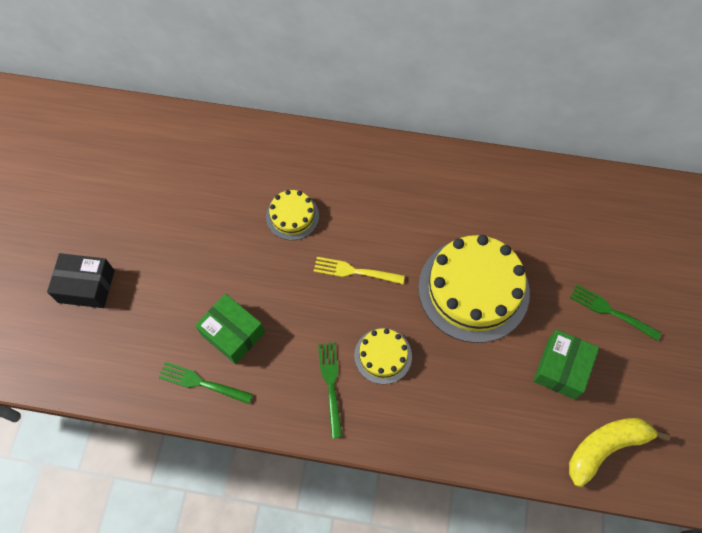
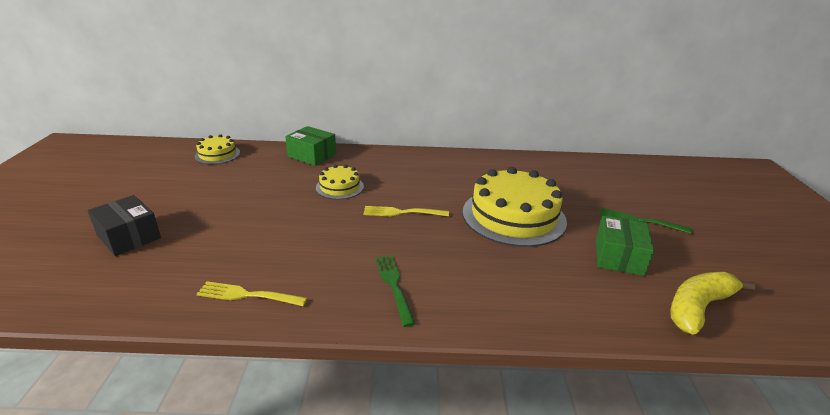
camera: 10 degrees left, 35 degrees down
black box [47,253,115,308] -> black box turned 45 degrees clockwise [88,195,161,256]
green fork [158,362,253,404] -> yellow fork [197,281,307,306]
green box [195,294,265,364] -> green box moved to [285,126,336,166]
yellow cake [354,328,412,384] -> yellow cake moved to [194,134,240,164]

